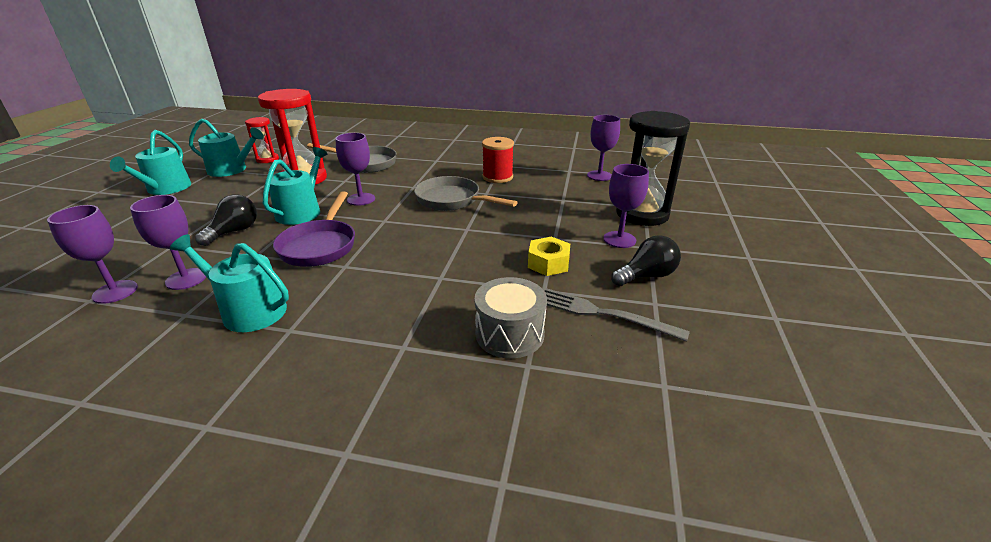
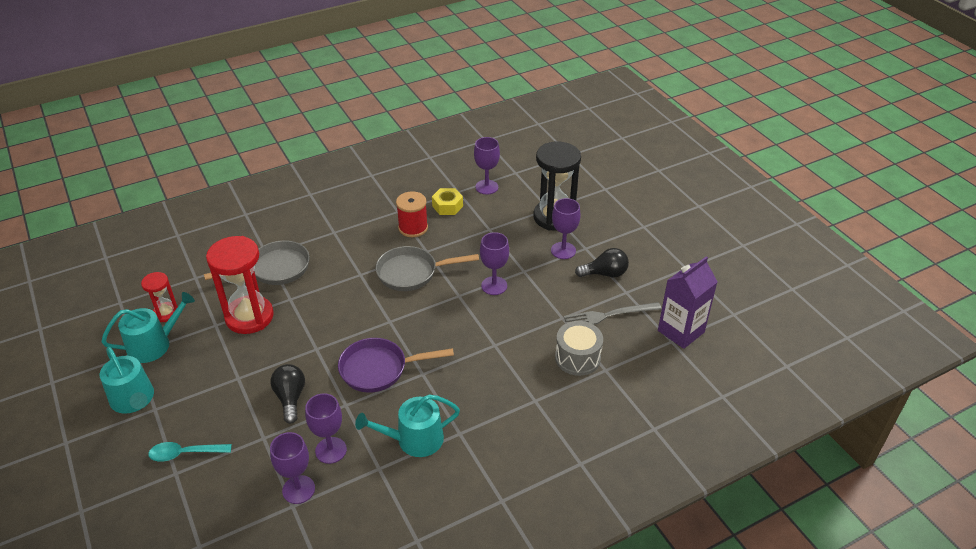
camera: 40 degrees left, 10 degrees up
turquoise watering can [263,147,327,225] -> none
purple pan [273,191,355,267] -> purple pan turned 120 degrees clockwise [338,338,454,393]
purple goblet [335,133,375,206] -> purple goblet moved to [480,232,509,295]
yellow nut [528,237,570,276] -> yellow nut moved to [432,188,463,215]
black light bulb [611,235,681,286] -> black light bulb turned 60 degrees clockwise [575,248,629,277]
none -> turquoise spoon [148,442,232,461]
none -> purple carton [658,256,717,349]

